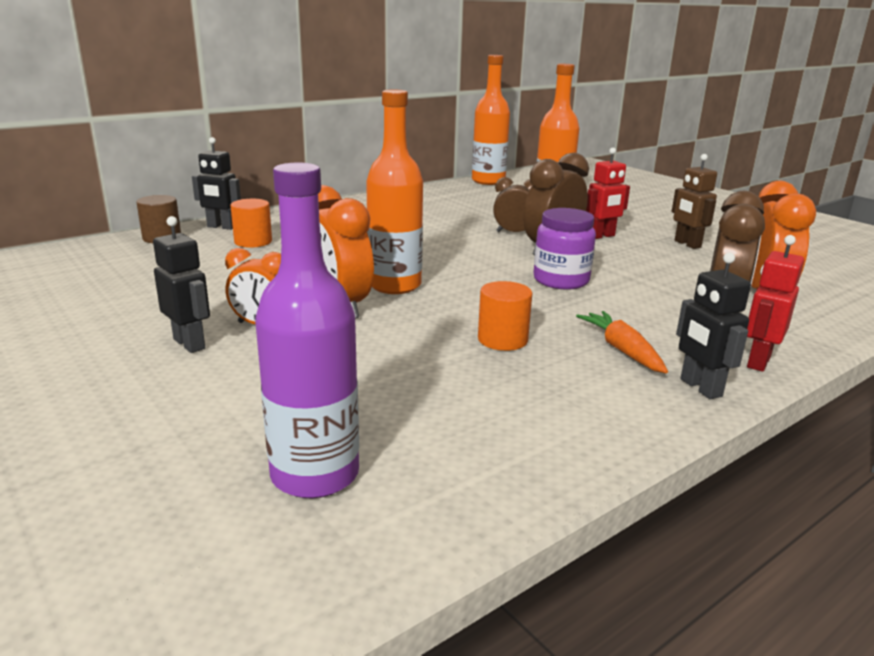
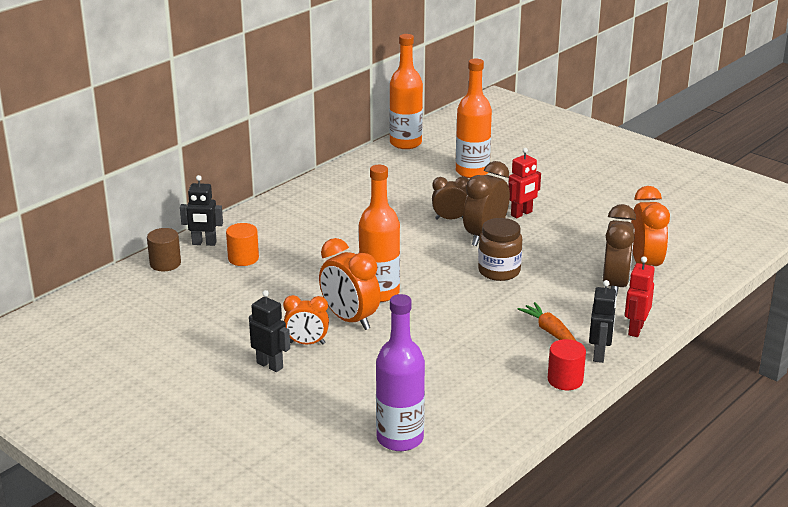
camera: 10 degrees left, 5 degrees up
orange cylinder [478,281,532,351] -> none
purple jar [533,208,596,290] -> brown jar [478,218,522,281]
brown robot [672,154,717,249] -> none
black robot [676,252,751,399] -> black robot turned 135 degrees counterclockwise [589,280,617,363]
none -> red cylinder [548,339,586,390]

